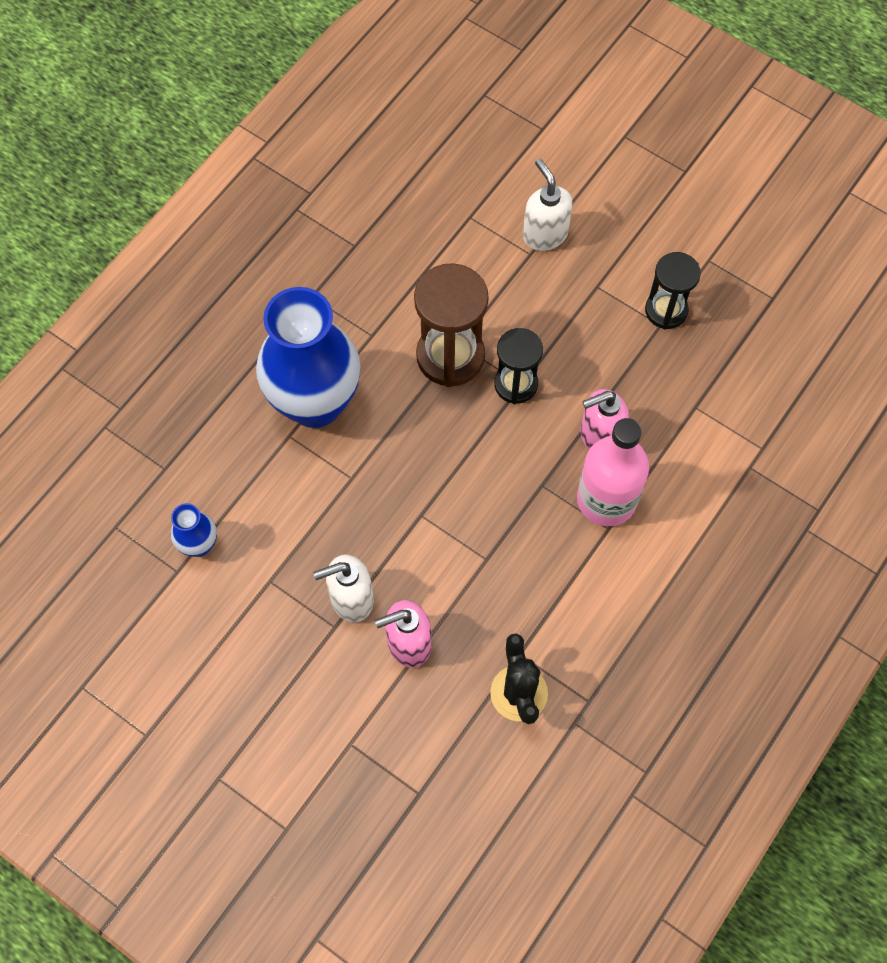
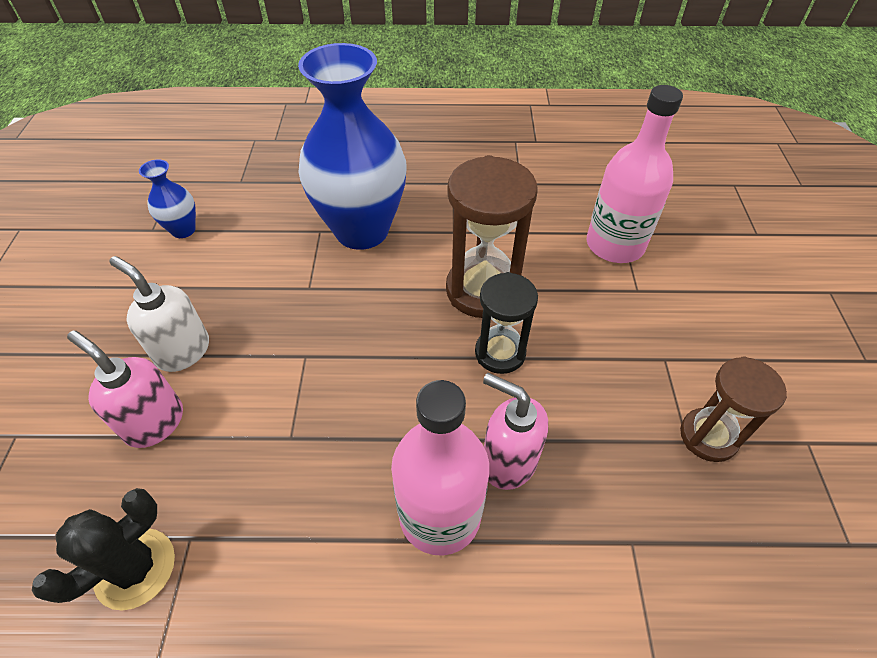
camera: 55 degrees right, 15 degrees down
white soap dispenser [523,159,573,251] -> none
black hourglass [645,252,701,329] -> brown hourglass [680,356,787,462]
none -> pink bottle [587,85,683,263]

